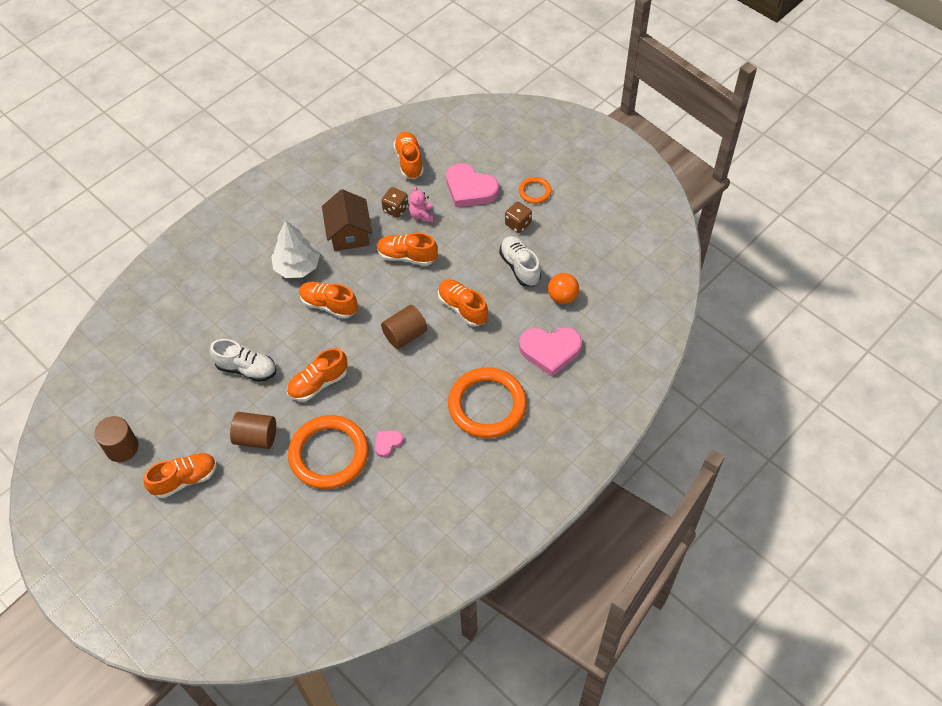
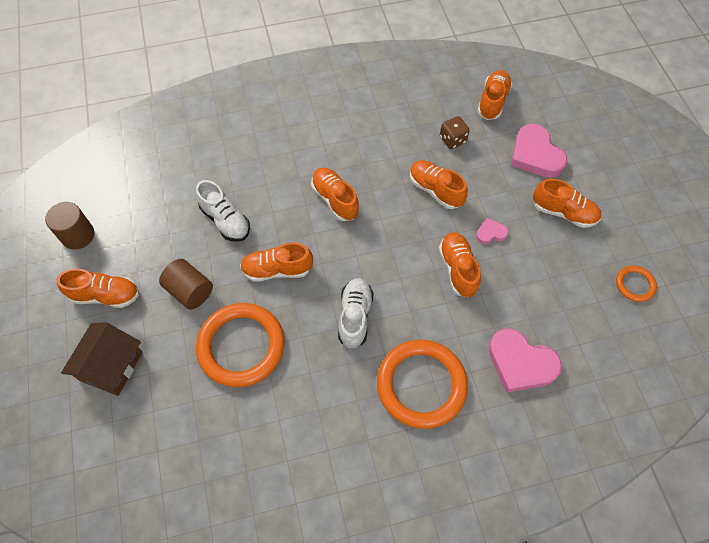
camera: 30 degrees right, 5 degrees up
white tree [271,220,320,278] -> none
brown house [322,189,372,251] -> brown house moved to [61,322,143,396]
pink heart [375,430,404,458] -> pink heart moved to [476,218,509,244]
brown cylinder [381,305,427,349] -> none
pink teddy bear [409,186,434,222] -> none
white shoe [499,236,541,286] -> white shoe moved to [338,278,374,349]
brown dice [505,202,532,233] -> orange shoe [533,179,601,228]
orange ring [519,177,552,204] -> orange ring moved to [616,266,657,302]
orange ball [548,273,579,304] -> none

